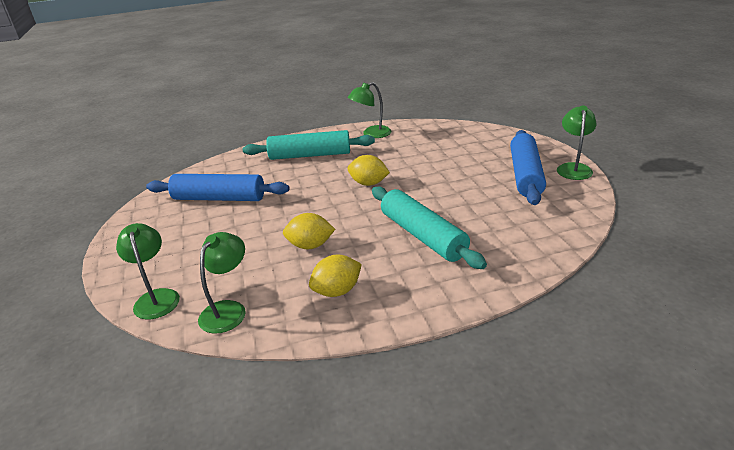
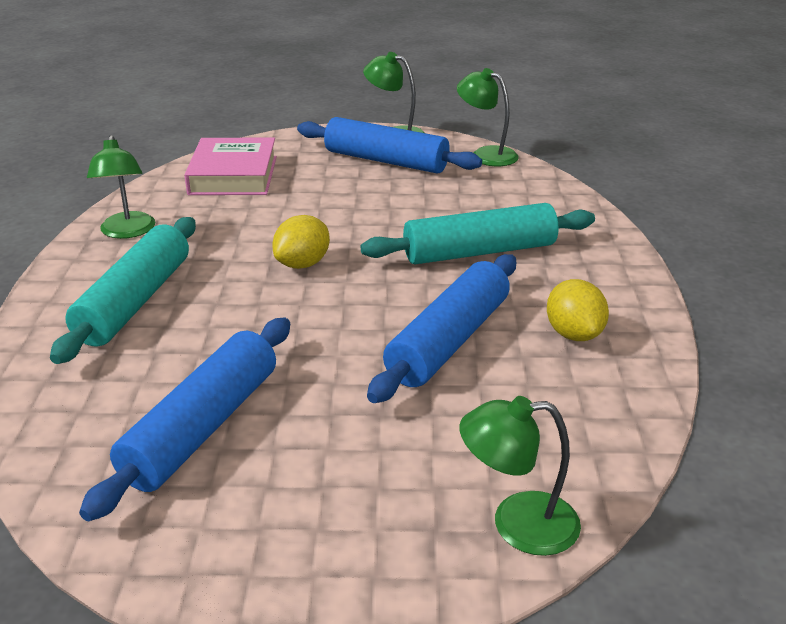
camera: 75 degrees left, 0 degrees up
green lamp [198,232,246,334] -> green lamp moved to [457,68,519,166]
yellow lemon [283,213,335,249] -> blue rolling pin [367,254,516,403]
none -> pink book [184,138,277,195]

